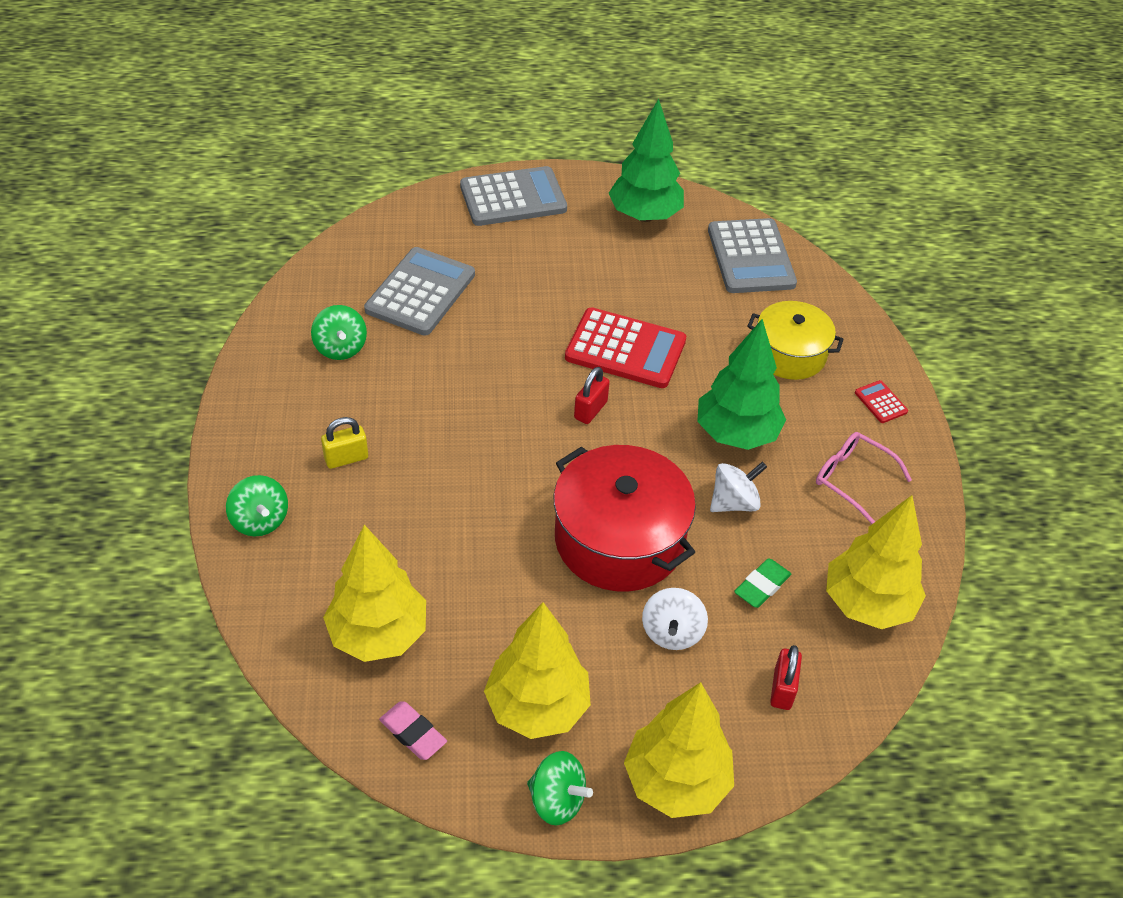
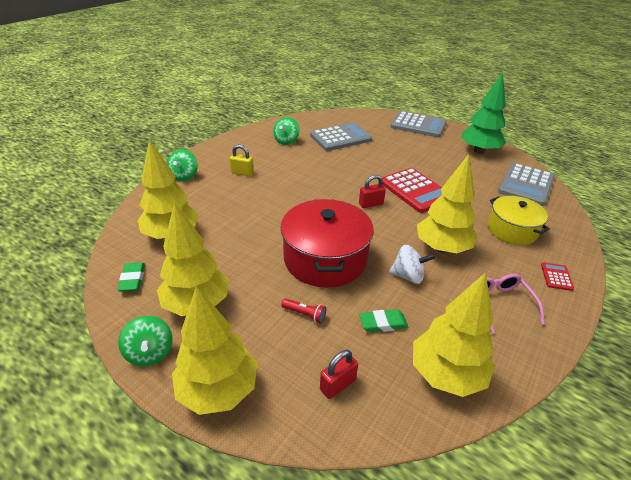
camera: 40 degrees right, 10 degrees down
pink eraser [379,701,447,760] -> green eraser [118,262,145,292]
white spinning top [642,588,708,650] -> red flashlight [281,298,326,323]
green tree [697,319,786,450] -> yellow tree [417,154,477,253]

